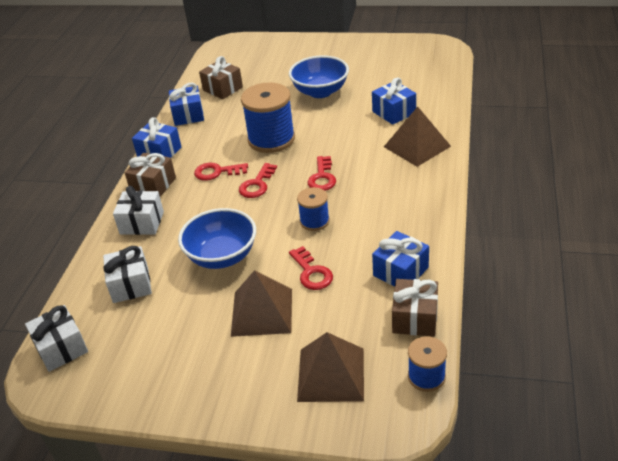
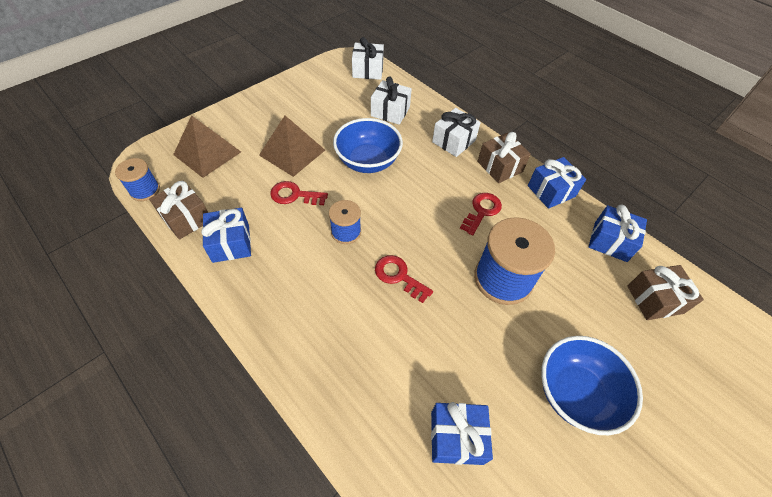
camera: 120 degrees right, 15 degrees up
red key [239,163,277,198] -> none
brown pyramid [384,107,451,167] -> none

